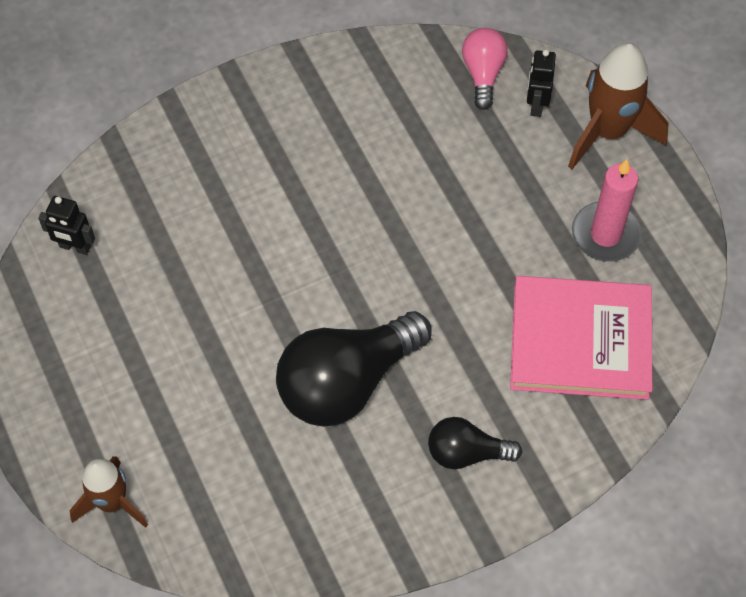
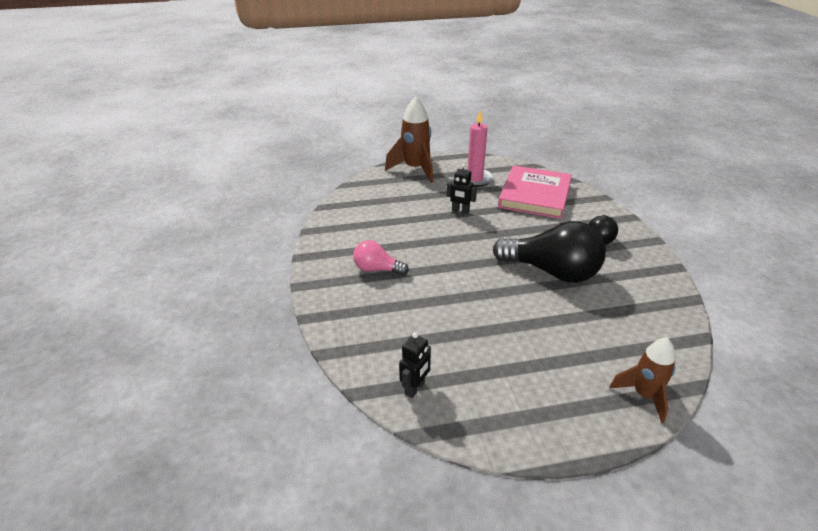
camera: 75 degrees left, 25 degrees down
black light bulb [276,311,432,426] -> black light bulb turned 45 degrees counterclockwise [493,221,606,283]
pink light bulb [462,28,508,110] -> pink light bulb moved to [353,240,409,276]
black robot [527,50,556,117] -> black robot moved to [446,164,477,214]

